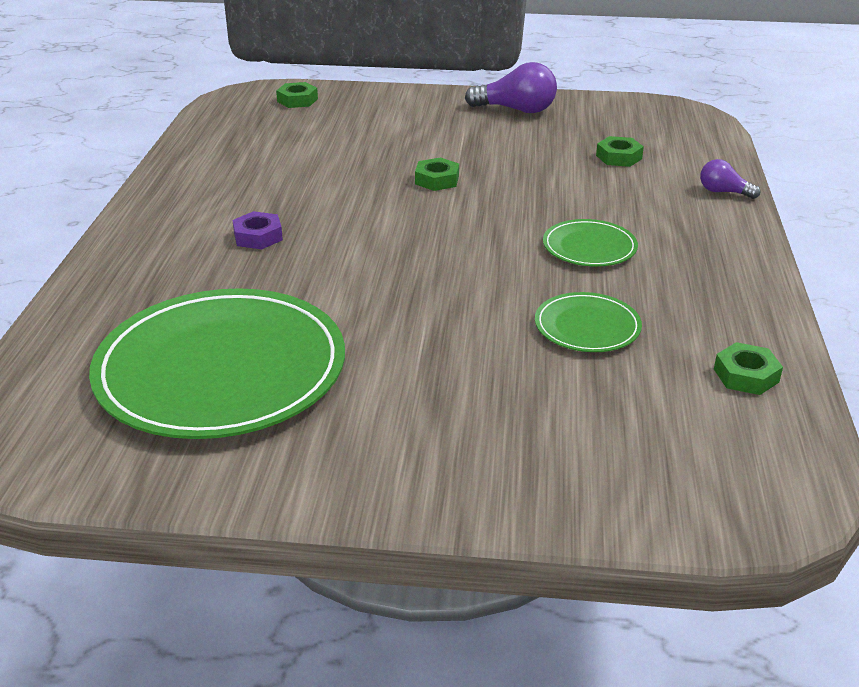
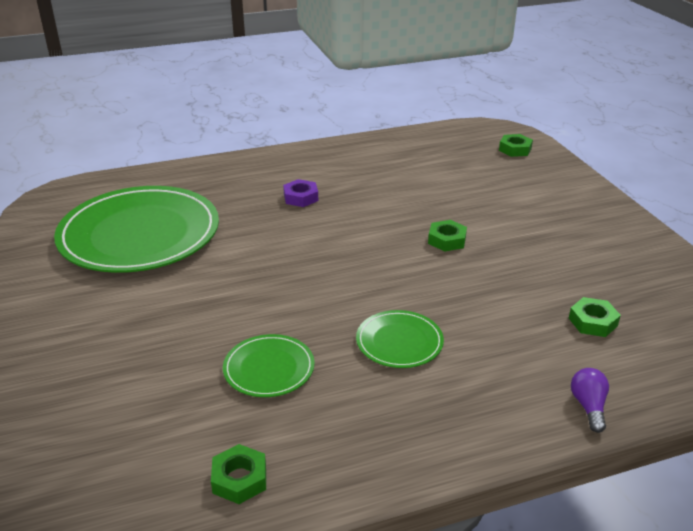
camera: 65 degrees right, 0 degrees up
purple light bulb [465,62,557,113] -> none

